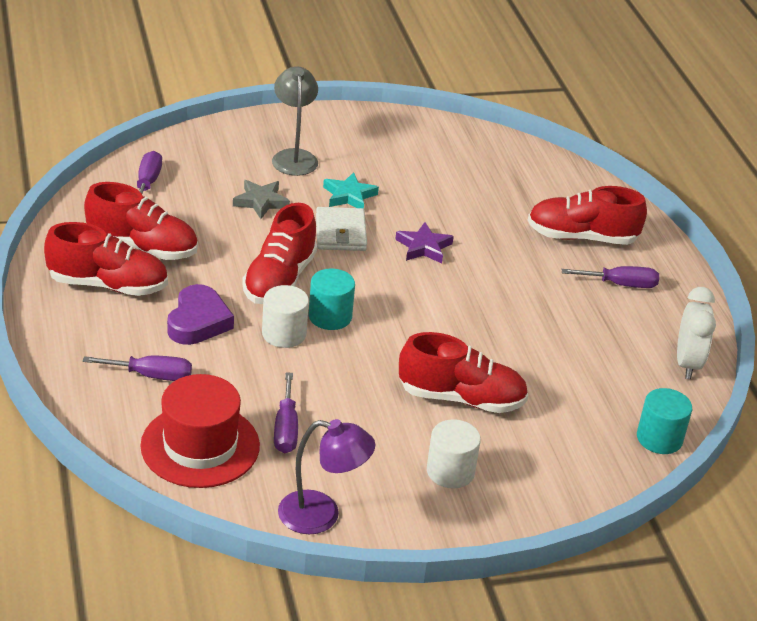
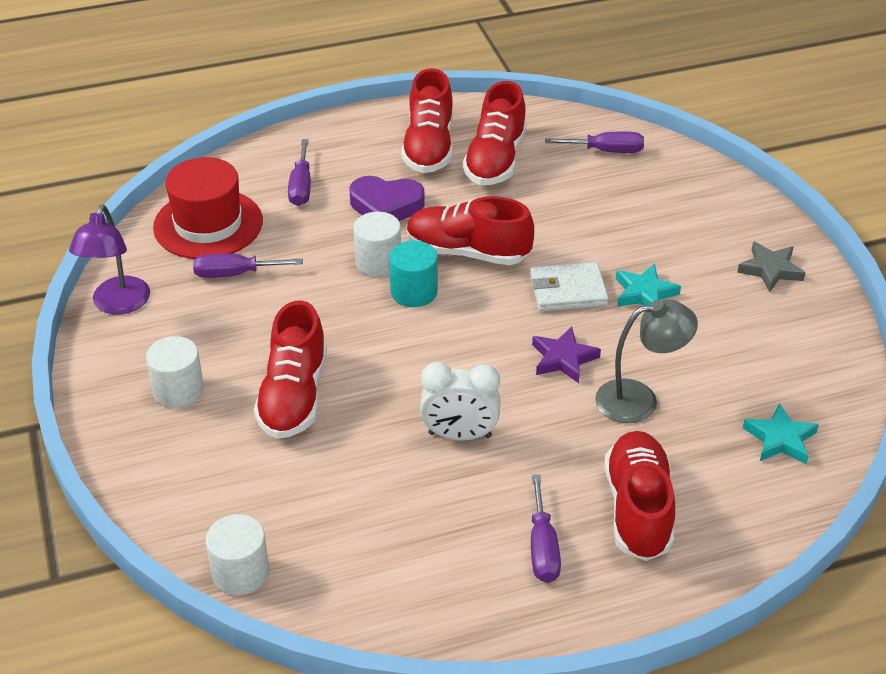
camera: 90 degrees right, 5 degrees up
grey star [233,180,290,219] -> grey star moved to [737,241,805,292]
grey lamp [272,66,318,176] -> grey lamp moved to [595,299,698,423]
turquoise cylinder [637,388,692,454] -> white cylinder [206,514,269,595]
white clock [677,287,716,379] -> white clock moved to [420,362,501,440]
none -> turquoise star [743,403,819,464]

